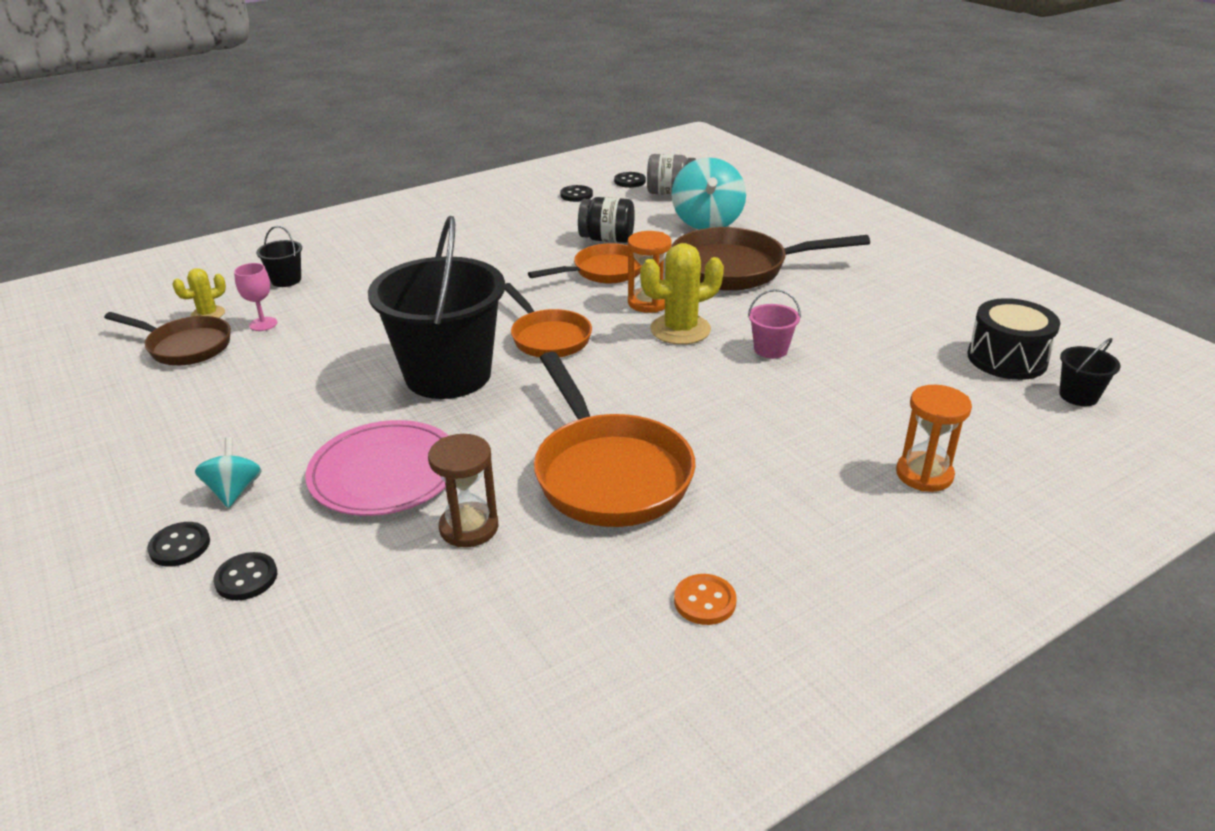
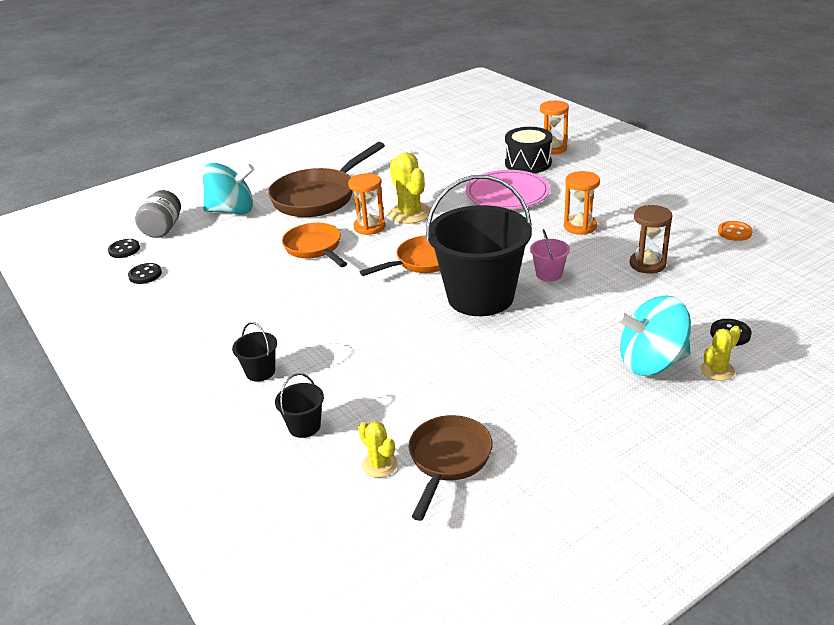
camera: 90 degrees left, 0 degrees up
black button [147,522,210,567] -> yellow cactus [701,326,741,381]
turquoise spinning top [195,437,262,508] -> turquoise spinning top [616,296,691,376], size x1.85
pink goblet [234,263,277,331] -> none
pink plate [305,420,449,516] -> pink plate moved to [466,170,550,209]
orange pan [534,352,695,527] -> orange hourglass [564,171,600,235]
black jar [578,197,635,243] -> none
brown pan [671,227,870,291] -> brown pan turned 45 degrees clockwise [268,142,385,217]
orange button [674,574,737,625] -> orange button moved to [718,221,753,241]
pink bucket [748,289,801,359] -> pink bucket moved to [530,229,570,282]
black drum [967,298,1060,380] -> black drum moved to [505,127,552,173]
black bucket [1059,338,1121,406] -> black bucket moved to [232,322,277,382]

